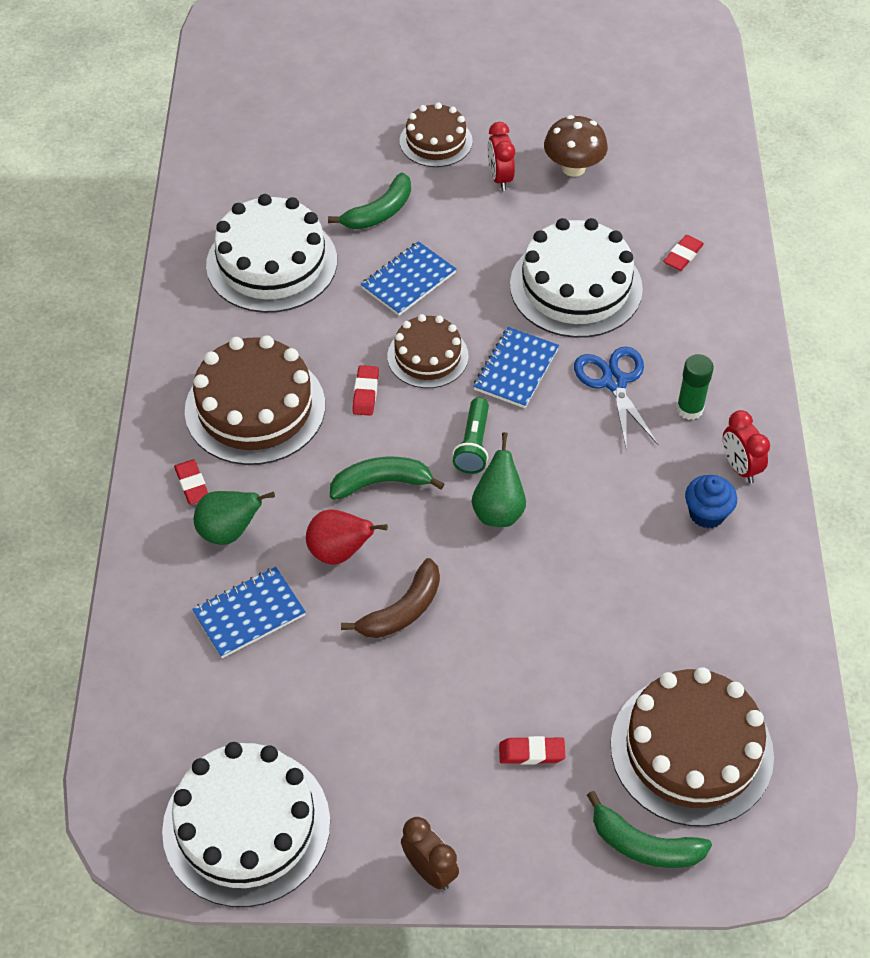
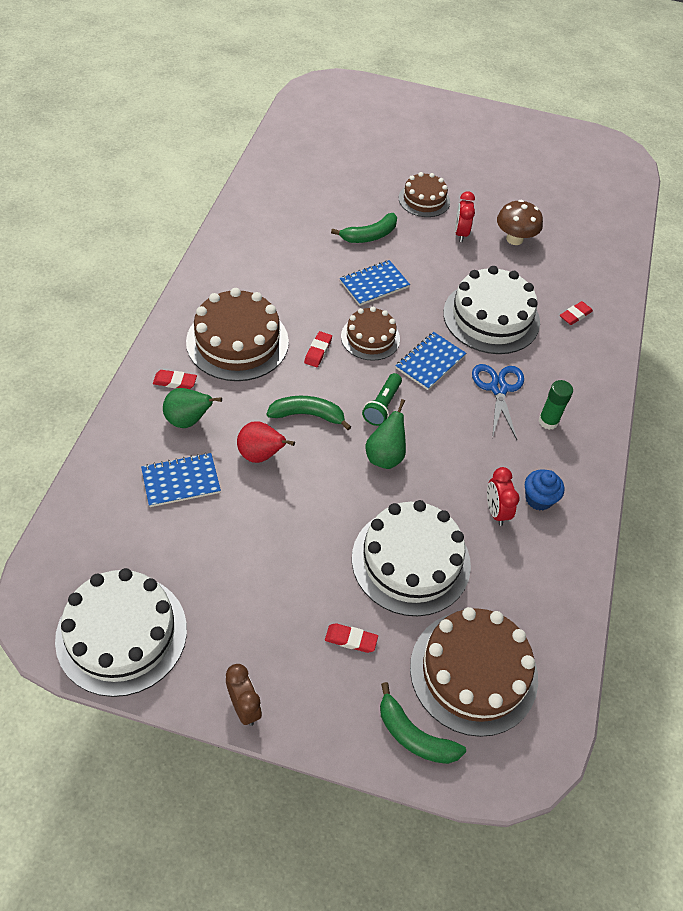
camera: 10 degrees right, 0 degrees up
red eraser [174,459,208,505] -> red eraser turned 75 degrees counterclockwise [153,370,197,389]
white cake [206,194,337,313] -> white cake moved to [352,500,471,616]
brown banana [341,558,440,638] -> none
red clock [723,410,770,483] -> red clock moved to [487,467,520,526]

